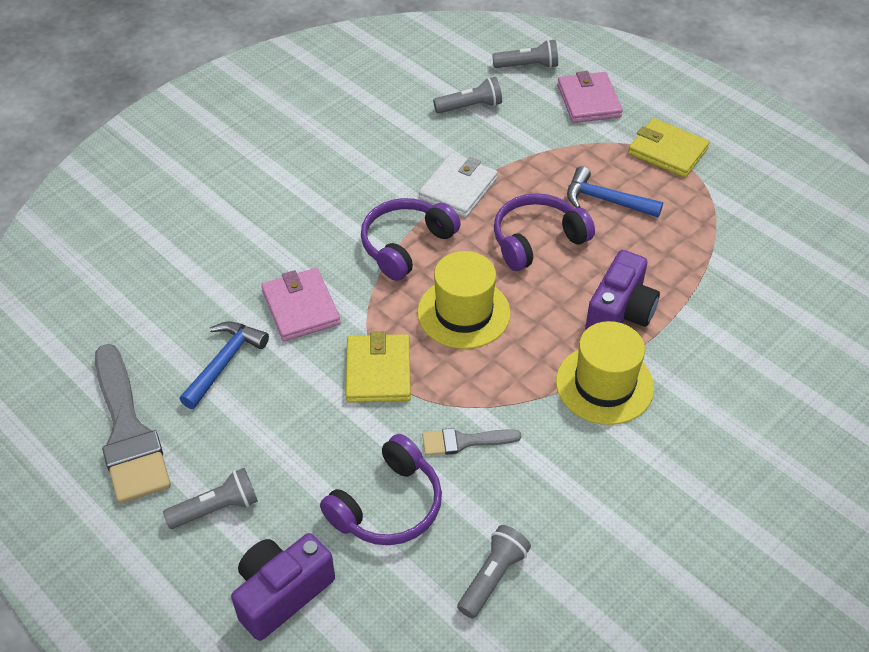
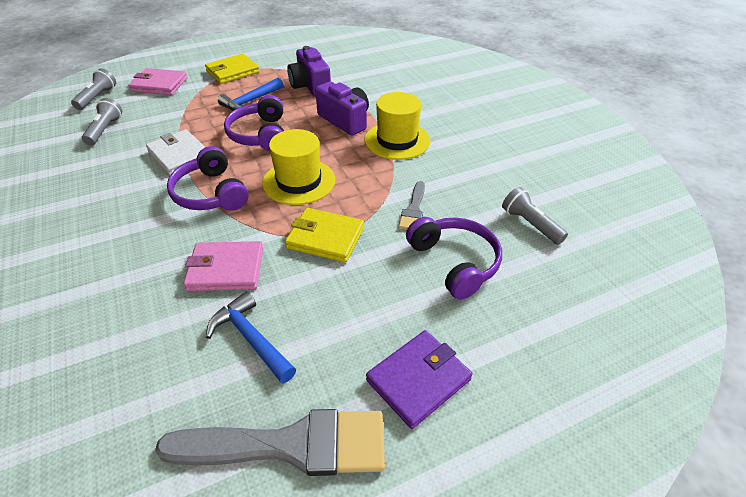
camera: 70 degrees left, 5 degrees down
grey flashlight [163,468,258,529] -> purple wallet [366,330,472,429]
purple camera [231,533,335,641] -> purple camera moved to [287,46,331,97]

